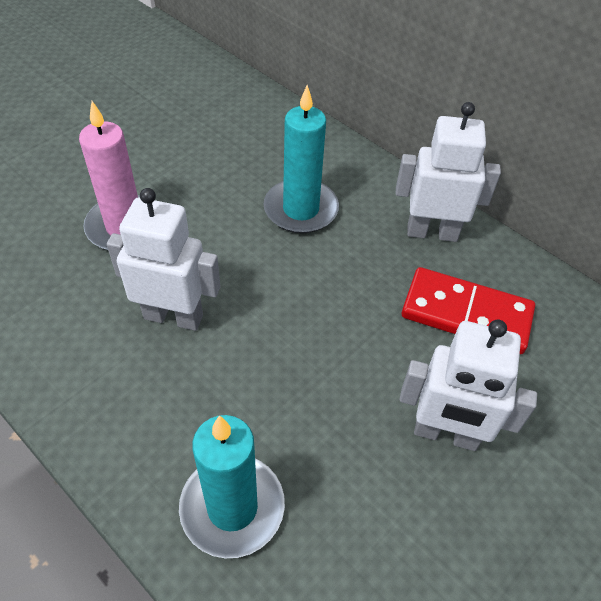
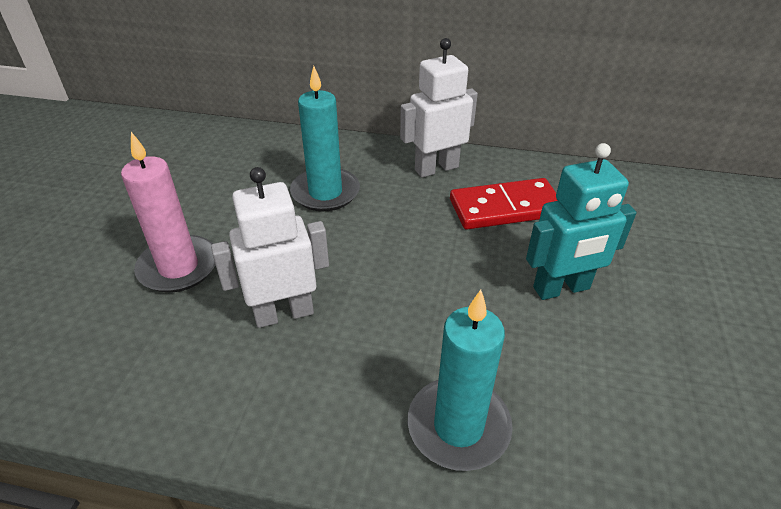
camera: 30 degrees left, 10 degrees down
white robot [399,319,537,451] -> turquoise robot [526,143,636,300]

